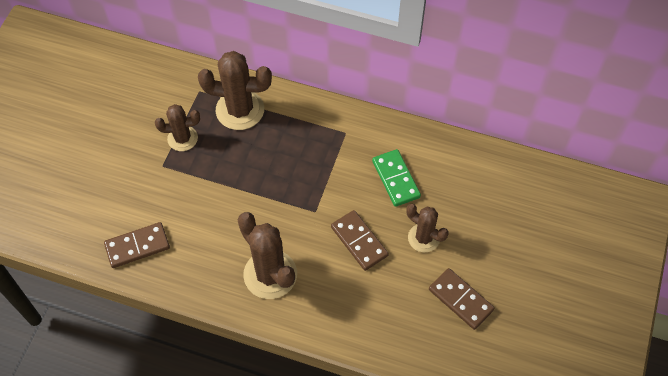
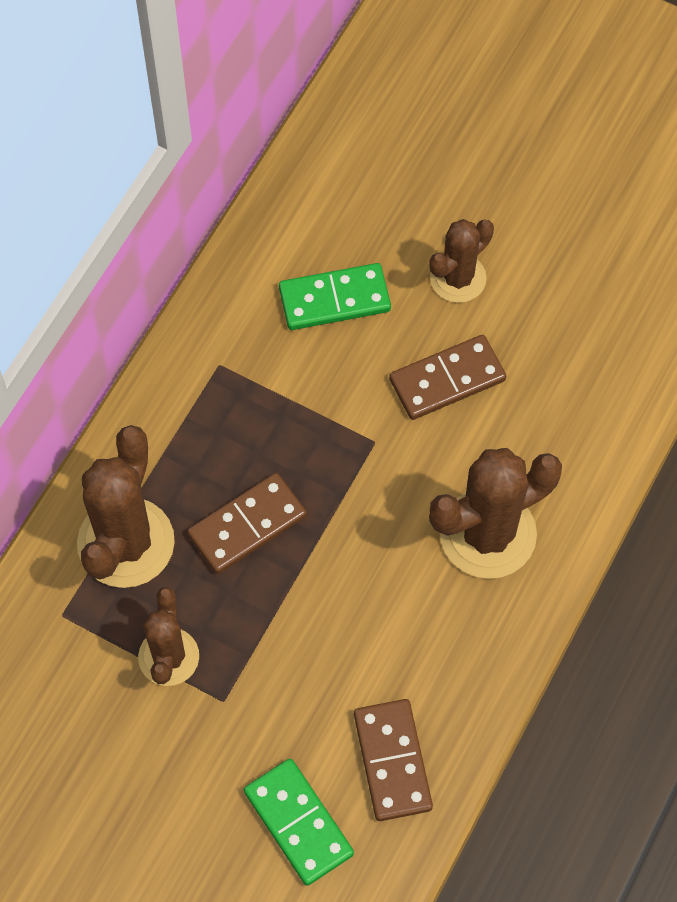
camera: 80 degrees left, 5 degrees up
brown domino [429,268,495,330] -> brown domino moved to [187,473,307,574]
none -> green domino [244,759,354,886]

